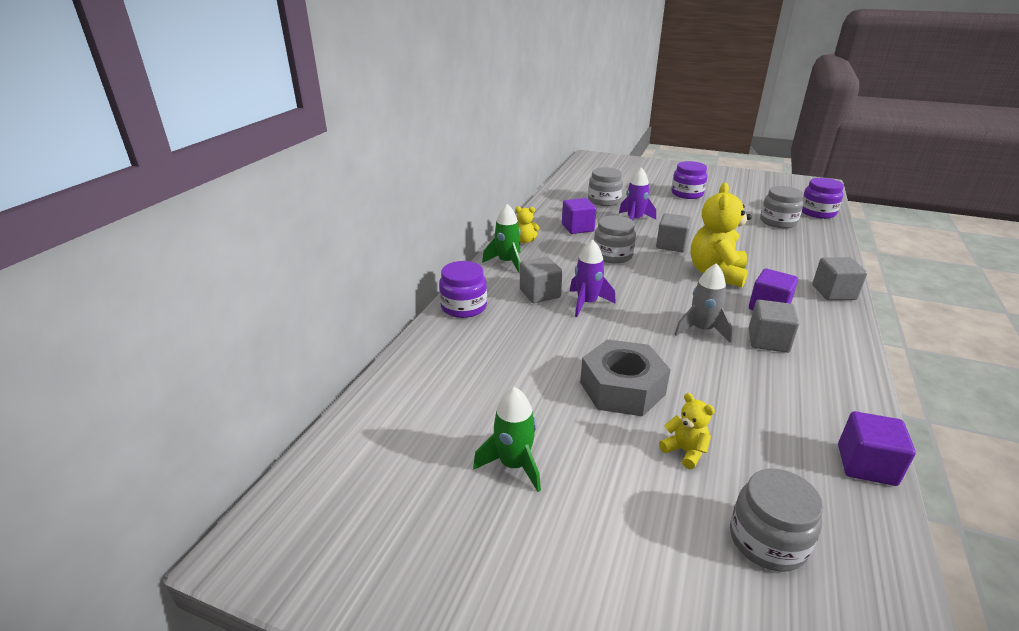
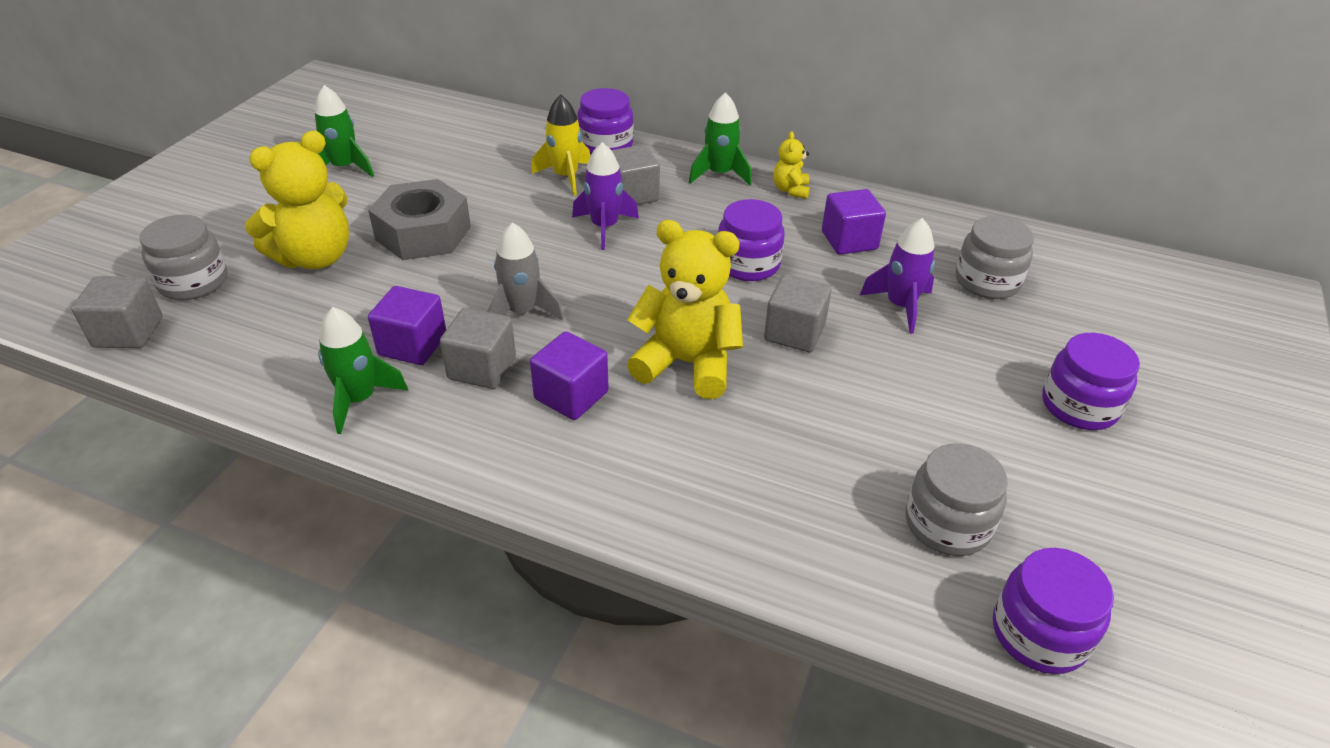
camera: 90 degrees right, 10 degrees up
grey jar [594,215,636,264] -> purple jar [718,199,785,281]
yellow teddy bear [659,393,715,469] -> yellow teddy bear [245,131,349,269], size x2.09
grey cube [812,257,867,300] -> grey cube moved to [71,276,162,348]
purple cube [838,411,916,486] -> purple cube moved to [368,286,446,365]
none -> green rocket [318,307,408,434]
none -> yellow rocket [531,95,590,196]

